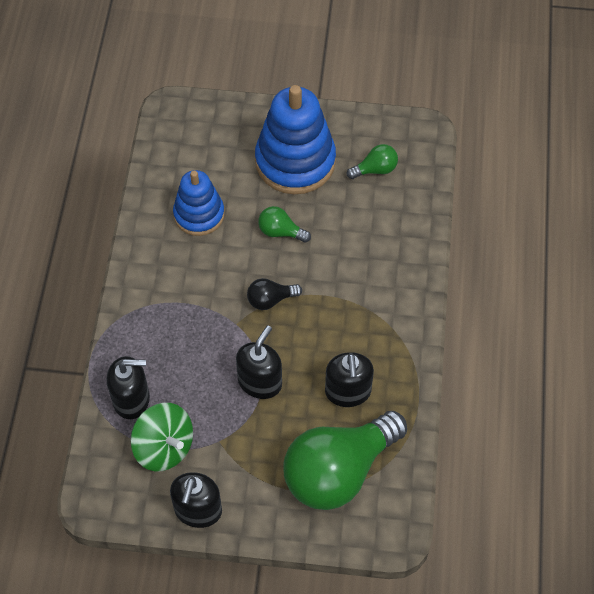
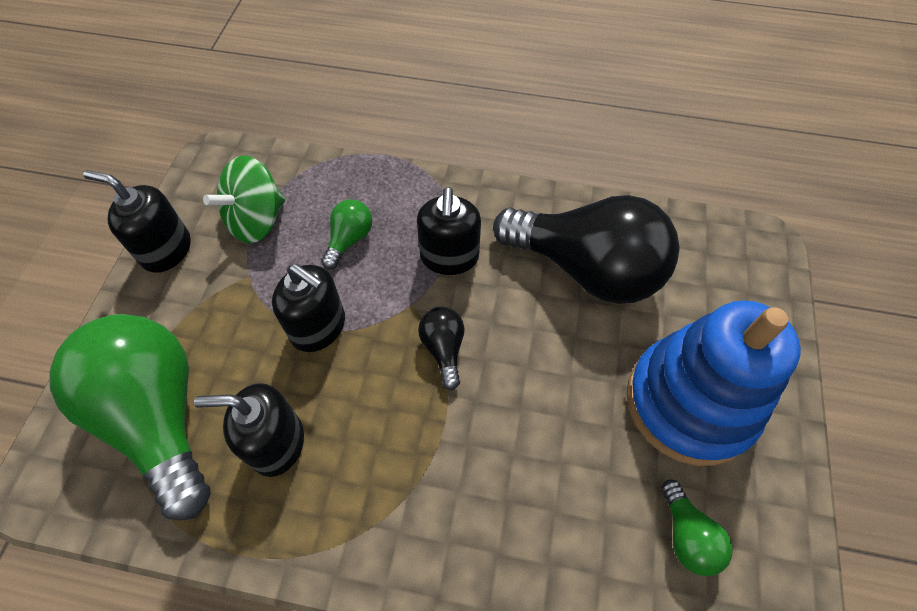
camera: 95 degrees right, 0 degrees up
black soap dispenser [107,356,150,419] -> black soap dispenser moved to [417,187,481,275]
blue stacking toy [173,170,225,236] -> black light bulb [493,195,680,304]
green light bulb [258,206,311,243] -> green light bulb moved to [321,199,372,269]

